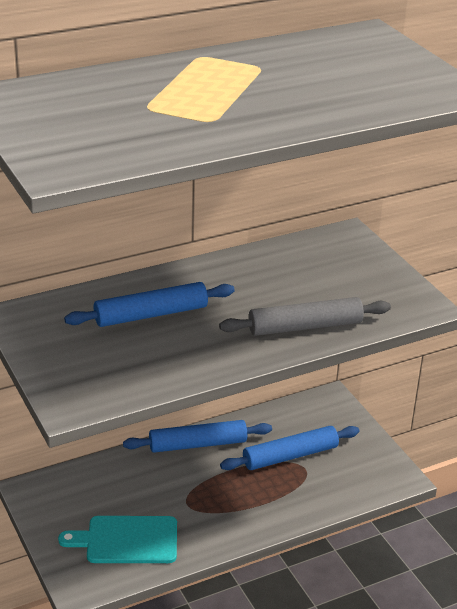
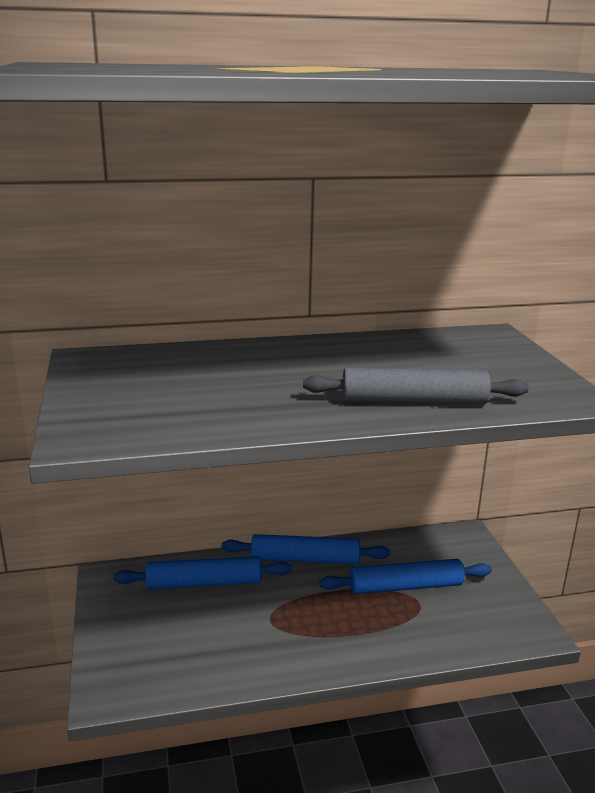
camera: 15 degrees right, 10 degrees down
turquoise cutting board [58,516,177,563] -> none
blue rolling pin [64,282,235,327] -> blue rolling pin moved to [113,556,292,589]

